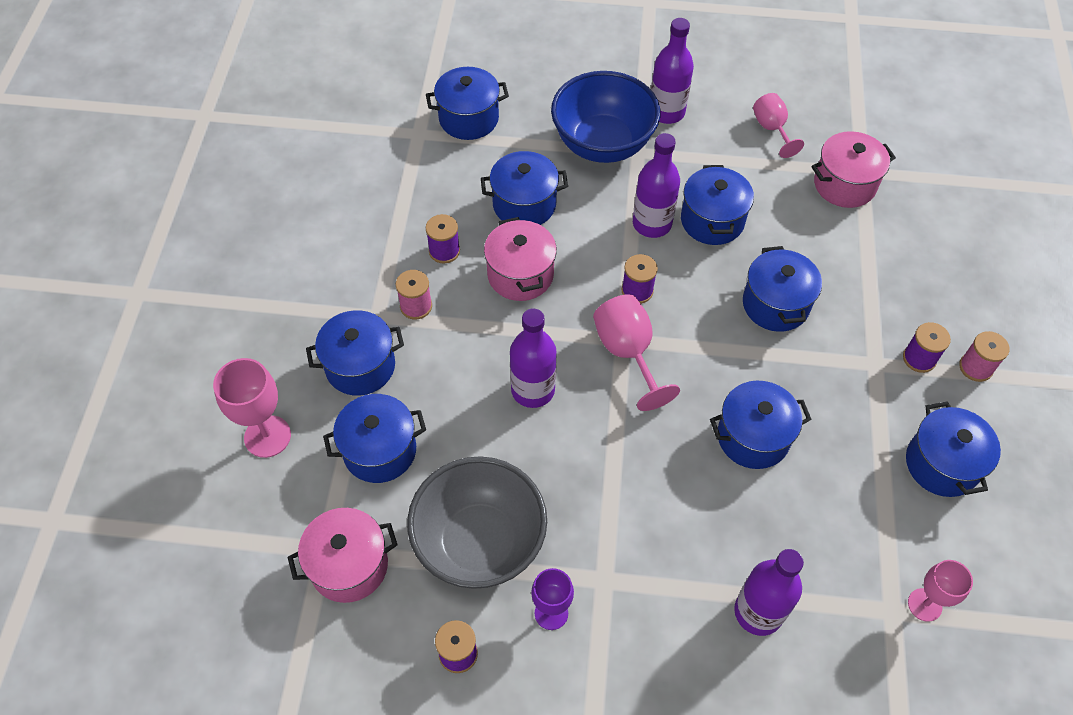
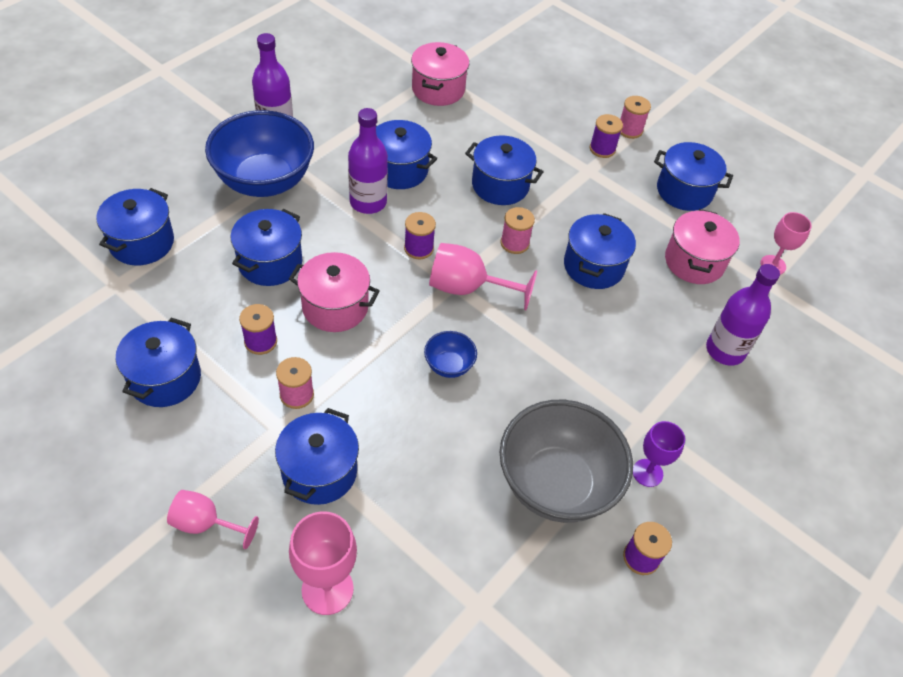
camera: 60 degrees left, 5 degrees down
pink pot [288,508,398,603] -> pink pot moved to [665,209,740,284]
blue pot [323,394,426,483] -> blue pot moved to [116,318,201,407]
purple bottle [510,308,557,408] -> blue bowl [424,331,477,378]
pink goblet [753,93,804,158] -> pink goblet moved to [167,490,259,549]
none -> pink spool [501,207,535,254]

